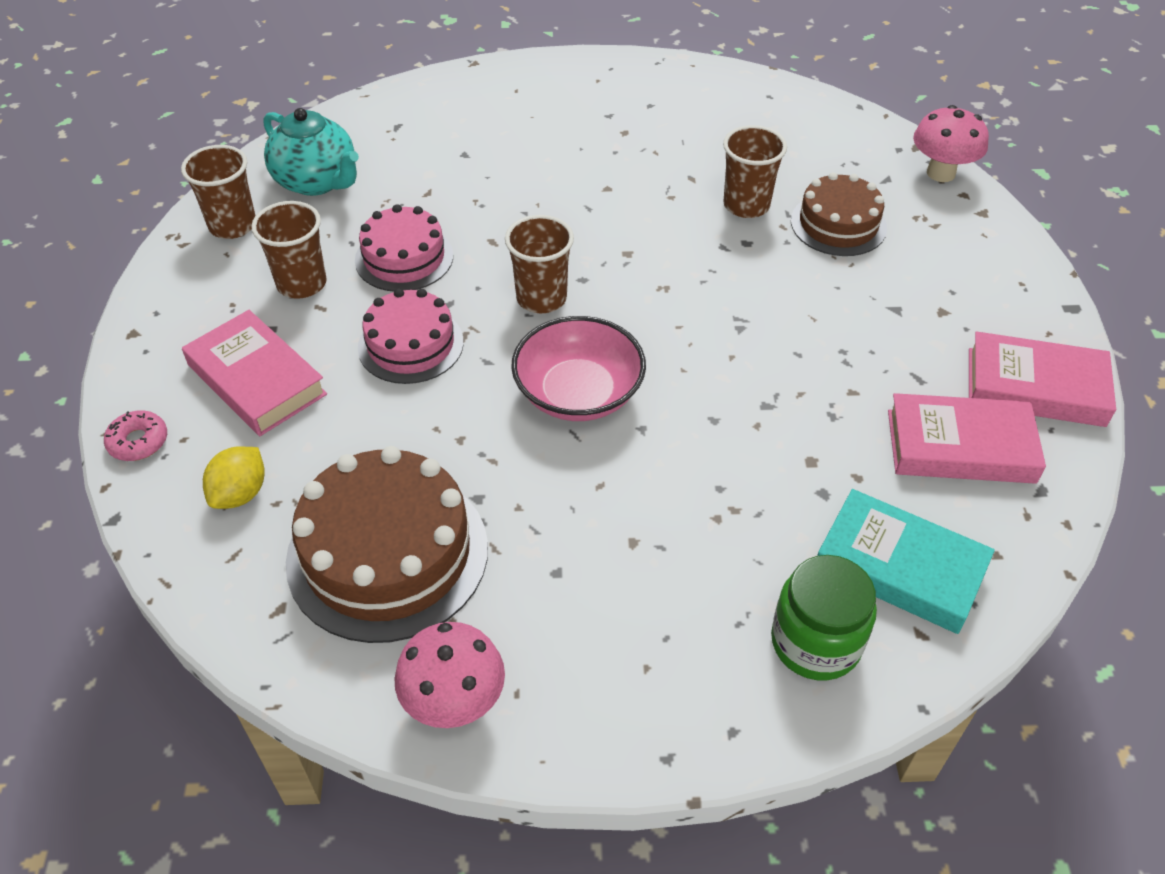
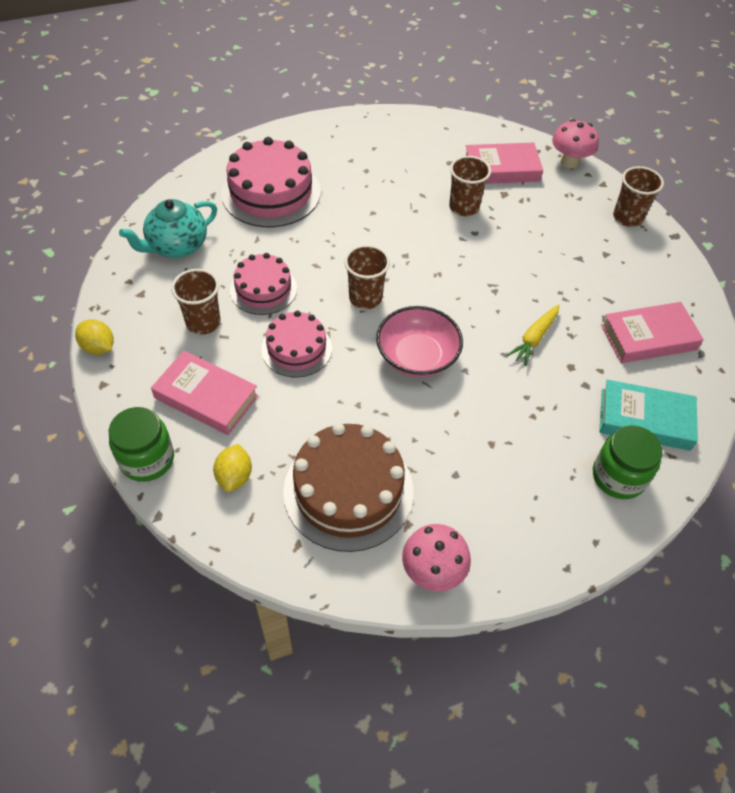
camera: 20 degrees left, 5 degrees up
pink donut [104,410,167,461] -> green jar [108,407,174,482]
brown cup [181,145,256,239] -> brown cup moved to [613,166,664,227]
turquoise teapot [263,108,359,196] -> turquoise teapot turned 120 degrees clockwise [119,199,217,258]
brown cake [791,172,887,256] -> none
pink book [969,331,1116,427] -> pink book moved to [465,142,543,184]
none -> yellow lemon [75,319,114,355]
none -> pink cake [221,137,321,227]
none -> yellow carrot [507,304,559,366]

